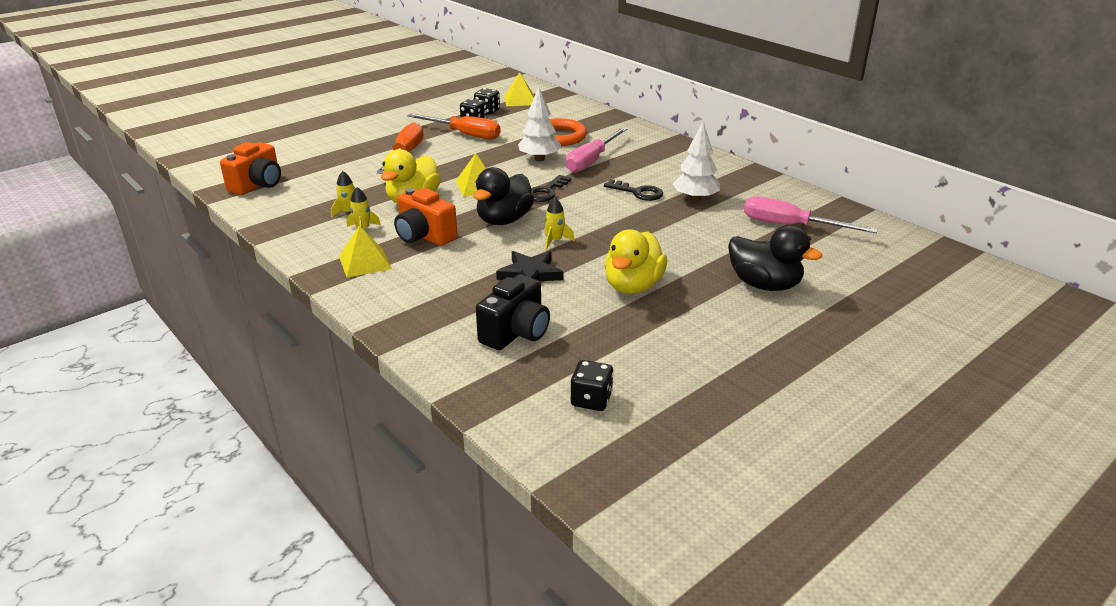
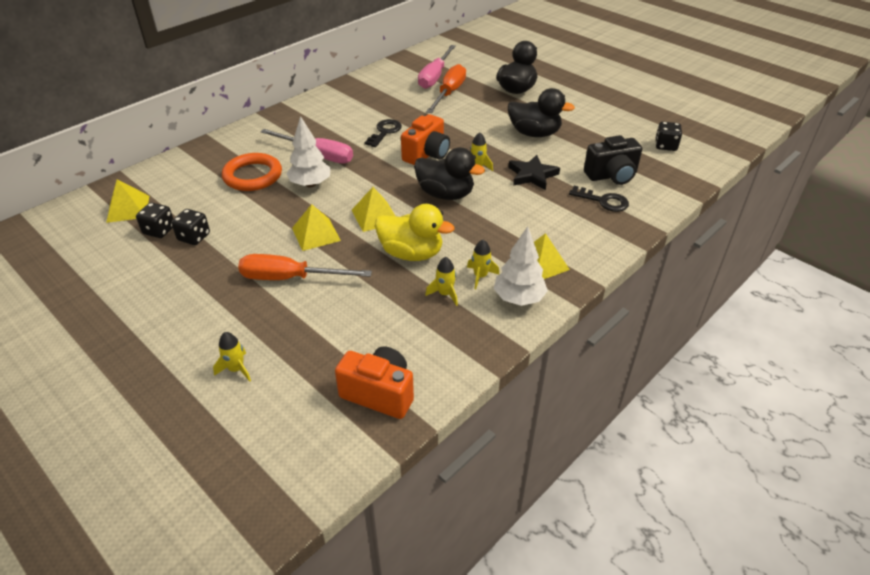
camera: 95 degrees left, 10 degrees up
orange camera [394,188,458,246] -> orange camera moved to [401,114,450,165]
orange screwdriver [407,114,501,139] -> orange screwdriver moved to [426,64,466,113]
black camera [476,274,550,350] -> black camera turned 135 degrees clockwise [584,135,642,185]
black key [531,175,571,202] -> black key moved to [569,186,629,212]
yellow duck [604,229,668,294] -> black duck [508,88,575,137]
white tree [673,121,720,202] -> white tree moved to [494,226,548,306]
none -> yellow rocket [213,332,251,381]
none -> yellow pyramid [292,204,341,251]

